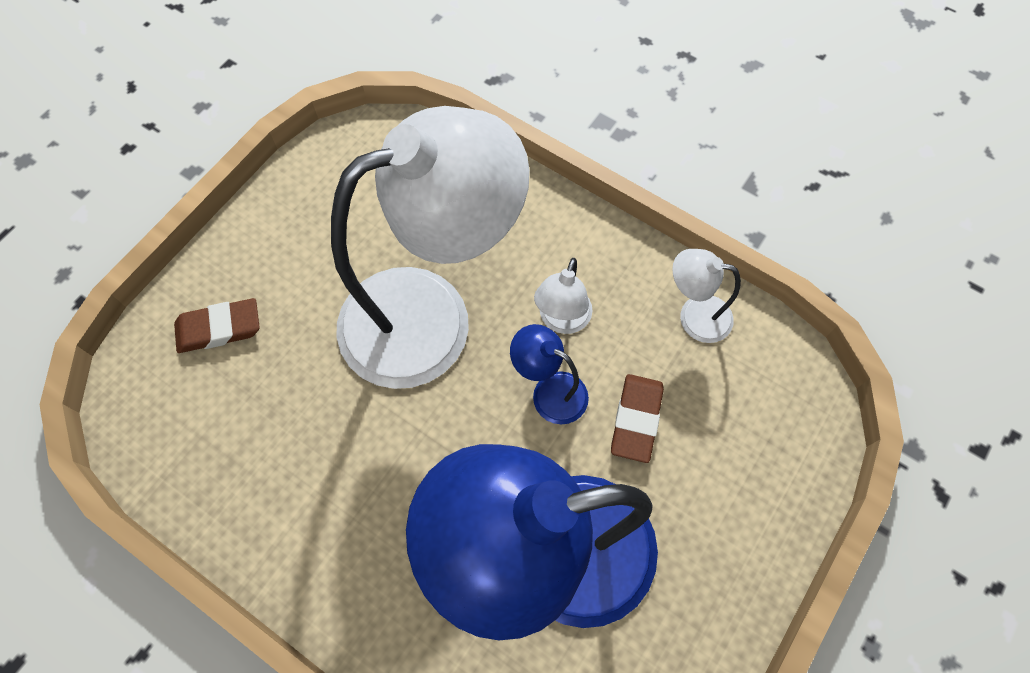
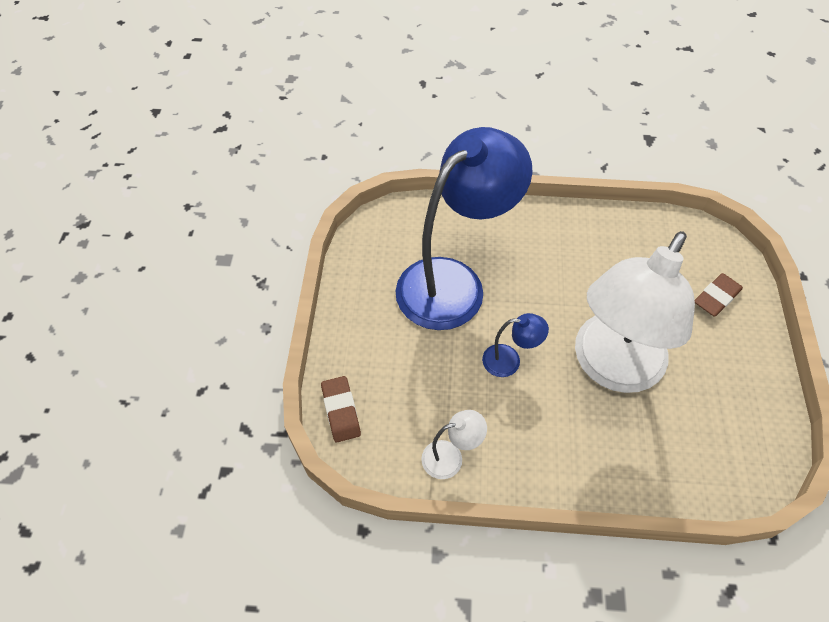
camera: 150 degrees right, 10 degrees down
white lamp [534,258,592,334] -> none
brown eraser [611,374,664,463] -> brown eraser moved to [321,376,361,442]

